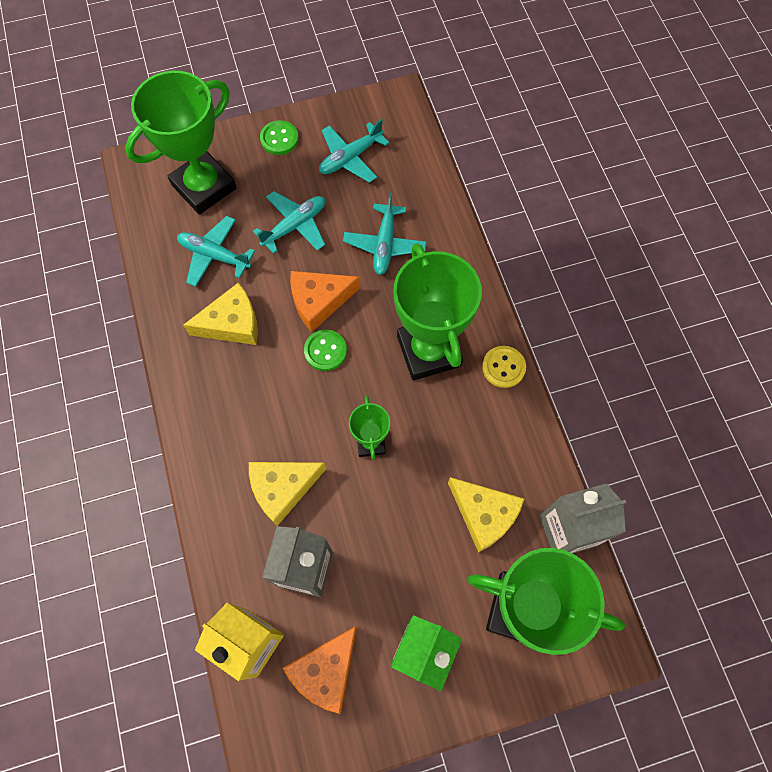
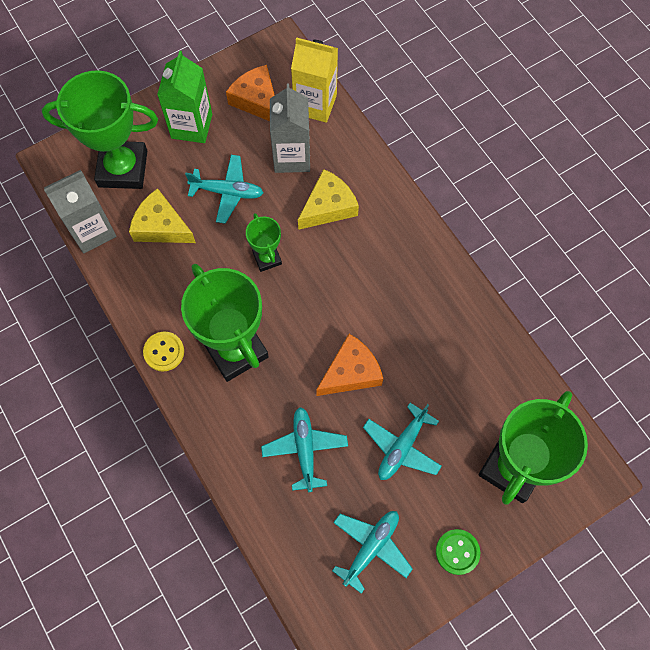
camera: 165 degrees right, 0 degrees up
turquoise plane [177,216,255,287] -> turquoise plane moved to [185,155,263,224]
yellow cheese [183,283,258,345] -> none
orange cheese [283,626,357,714] -> orange cheese turned 60 degrees counterclockwise [226,65,275,121]
green button [304,330,347,371] -> none

